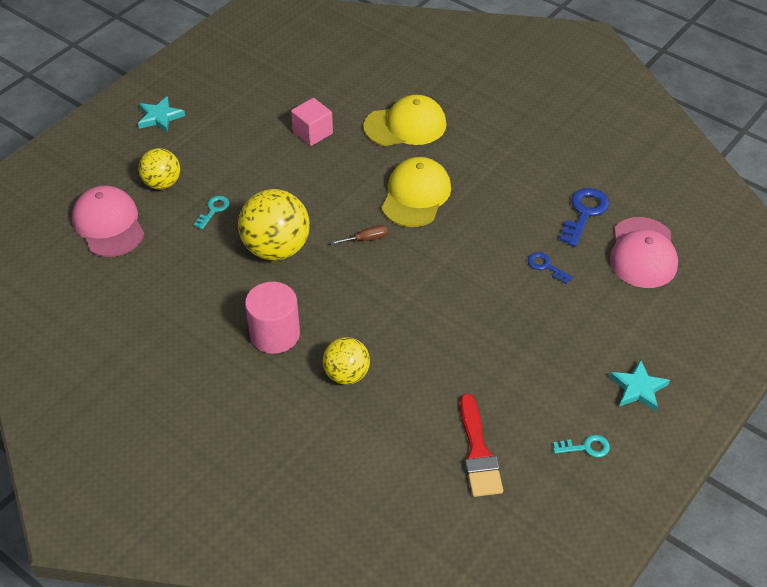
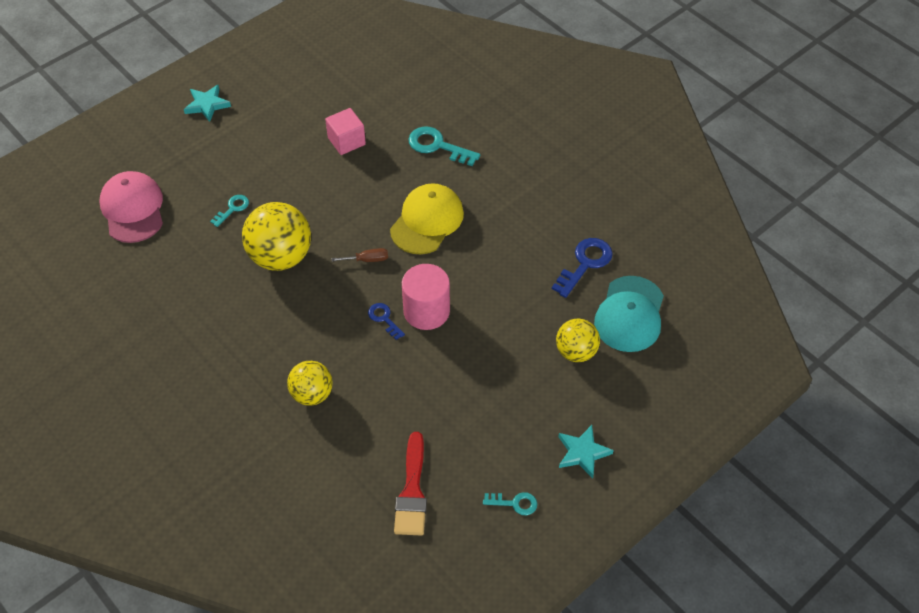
camera: 10 degrees right, 5 degrees up
yellow ball [138,148,180,190] -> yellow ball moved to [556,319,600,362]
pink cylinder [245,282,300,354] -> pink cylinder moved to [402,264,450,330]
yellow cap [364,95,447,146] -> turquoise key [409,126,480,166]
blue key [528,252,573,284] -> blue key moved to [368,303,405,340]
pink cap [609,217,678,288] -> turquoise cap [594,276,664,352]

